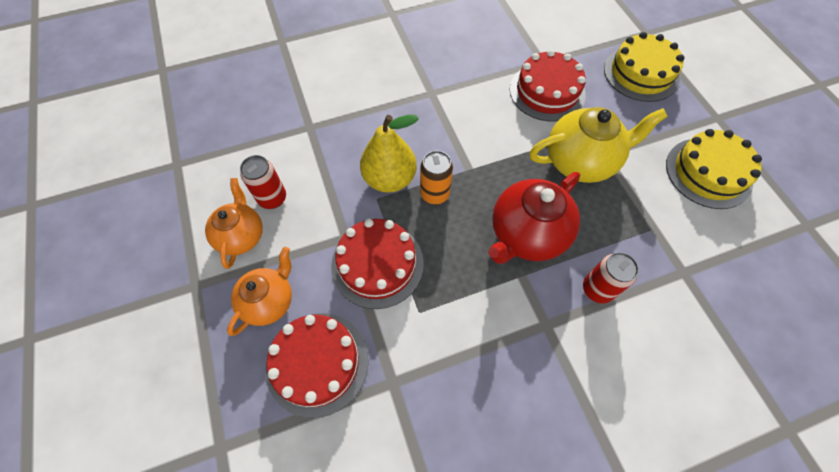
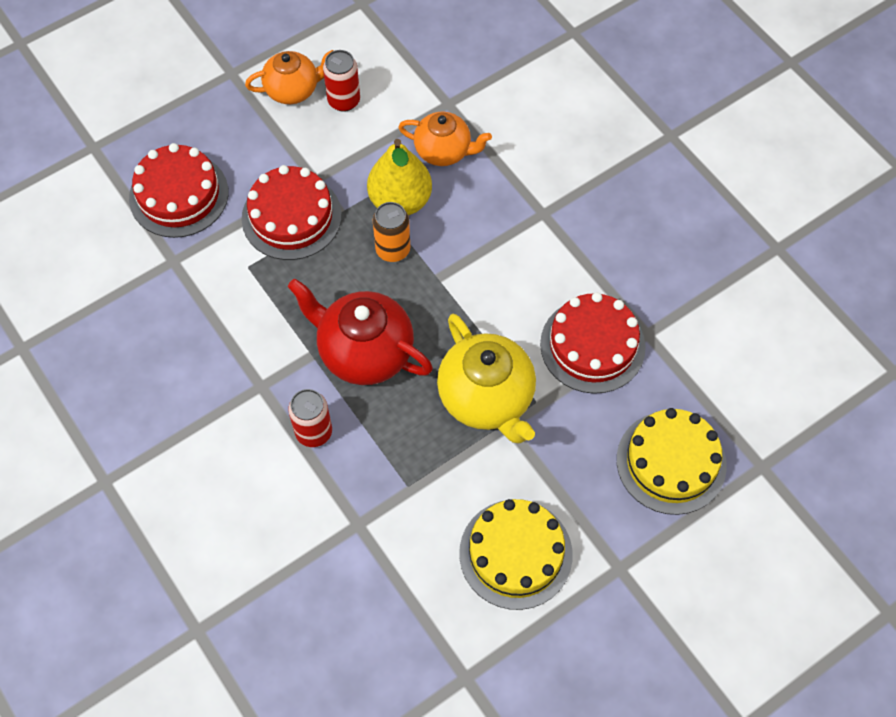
camera: 75 degrees right, 0 degrees up
orange teapot [227,247,292,336] -> orange teapot moved to [398,112,492,166]

